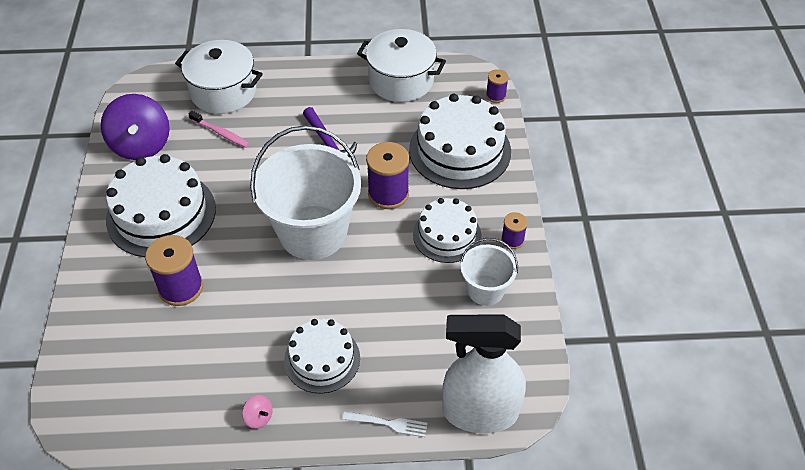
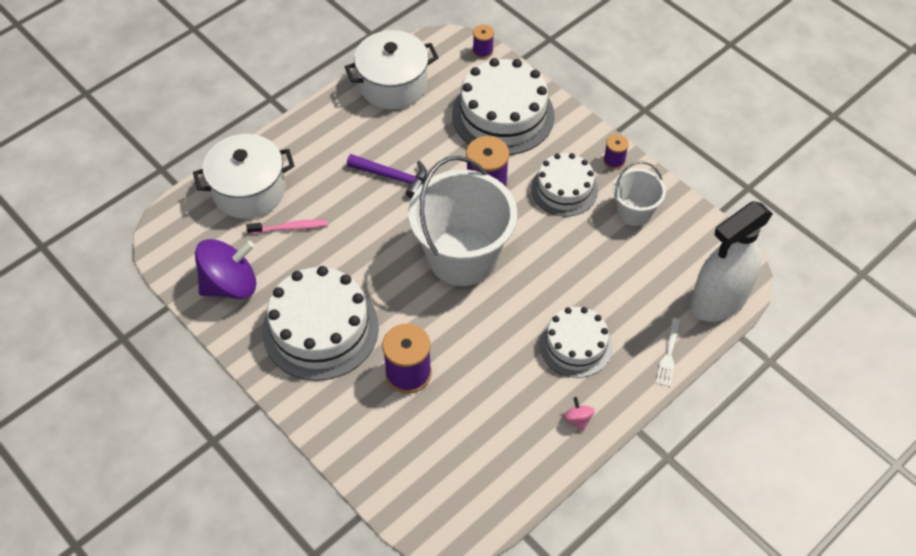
camera: 40 degrees left, 5 degrees up
purple spinning top [101,94,170,160] -> purple spinning top turned 60 degrees counterclockwise [195,239,256,299]
pink spinning top [242,395,273,429] -> pink spinning top turned 105 degrees counterclockwise [564,397,595,431]
white fork [342,411,428,437] -> white fork turned 135 degrees clockwise [656,318,681,387]

